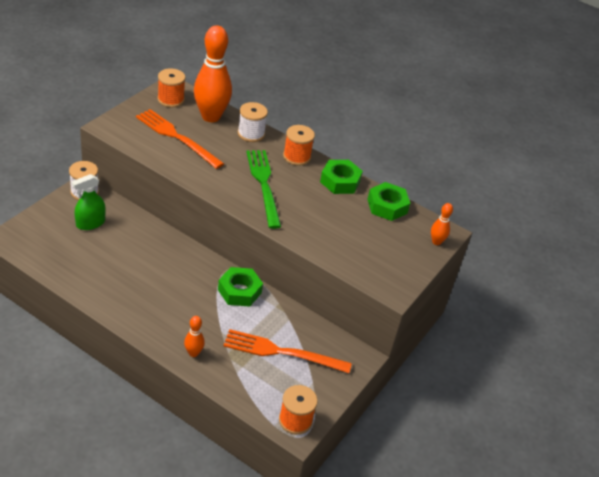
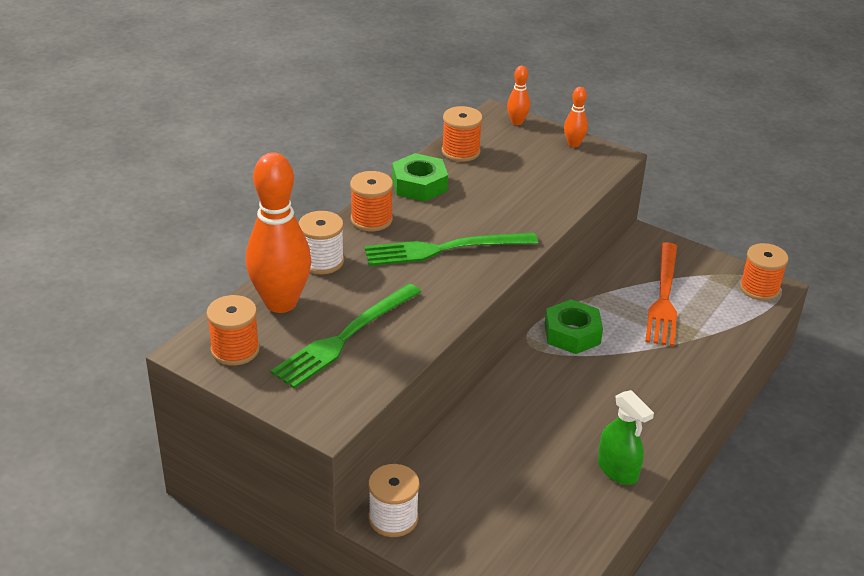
camera: 85 degrees left, 5 degrees down
green spray bottle [72,174,106,230] -> green spray bottle moved to [598,390,654,485]
orange fork [136,109,224,169] -> green fork [271,283,421,388]
orange bowling pin [184,316,205,357] -> orange bowling pin moved to [564,87,588,147]
green nut [367,182,410,221] -> orange spool [442,106,483,162]

